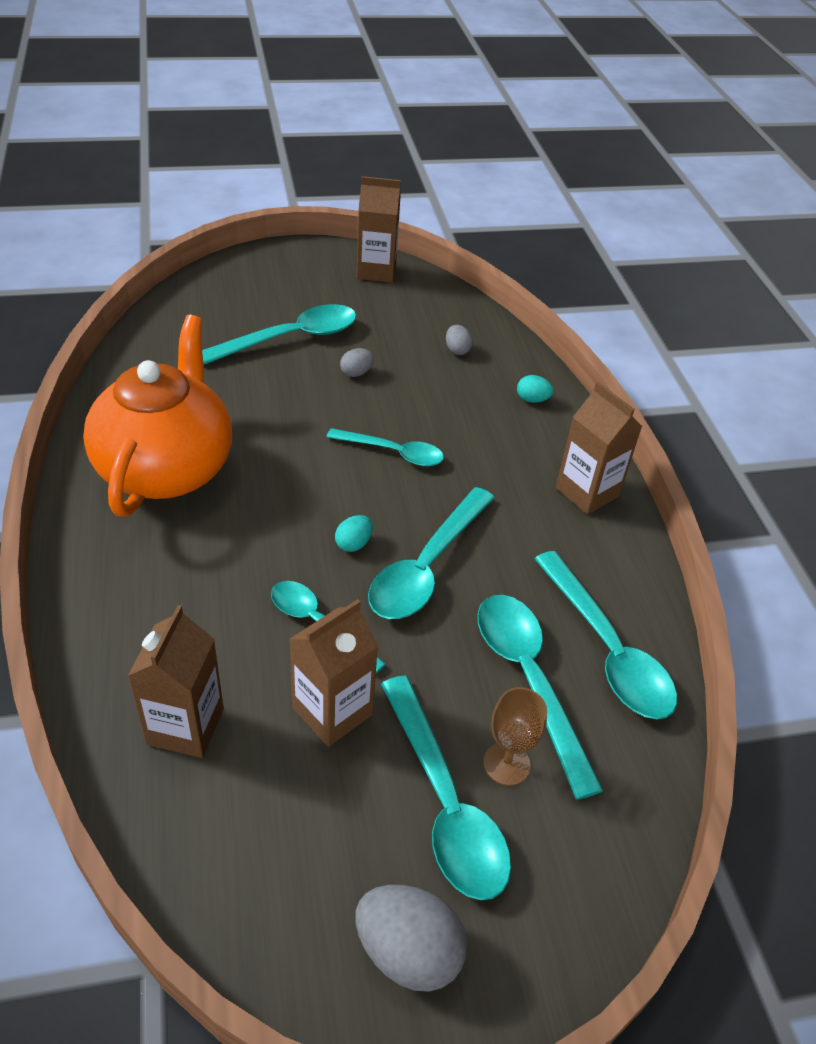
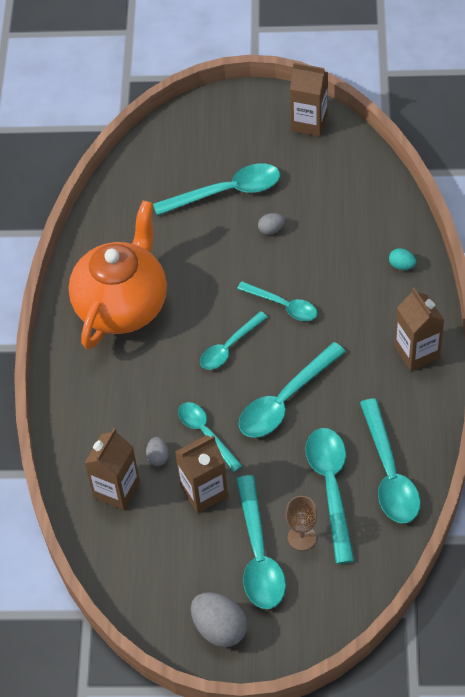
camera: 20 degrees right, 10 degrees up
turquoise egg [335,515,373,552] -> none
grey egg [446,325,473,355] -> grey egg moved to [146,437,169,466]
none -> turquoise spoon [200,311,268,370]

